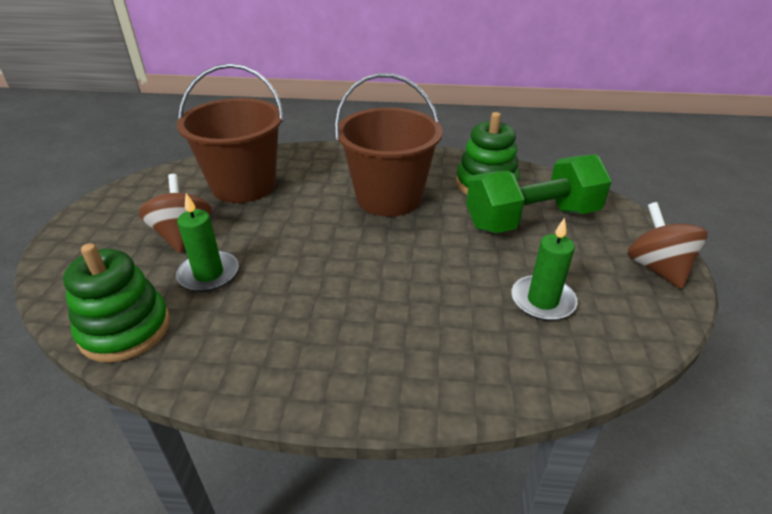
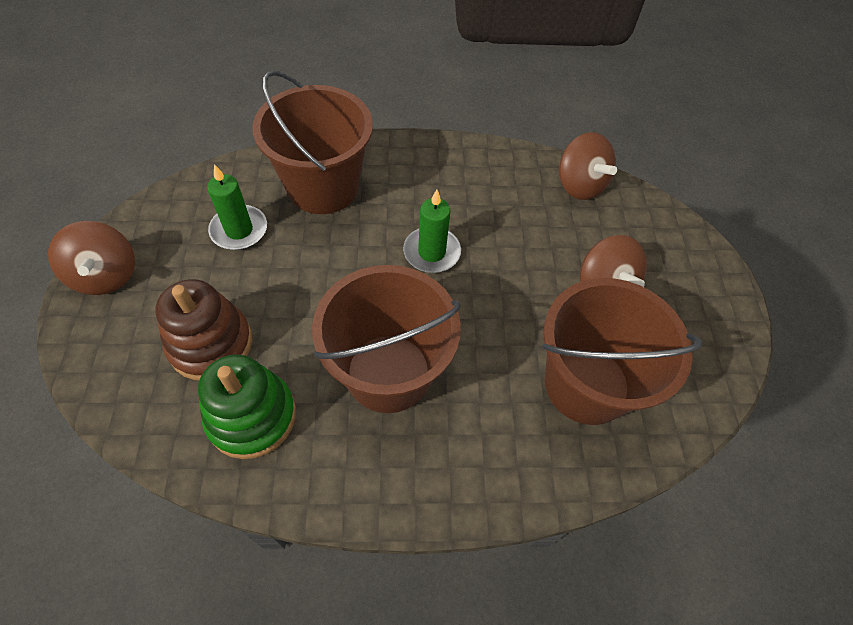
camera: 170 degrees right, 20 degrees up
green stacking toy [63,243,170,363] -> brown spinning top [559,132,617,200]
green candle [176,193,239,292] -> green candle moved to [403,190,461,273]
green dumbbell [466,154,612,233] -> brown stacking toy [155,279,252,381]
none -> brown bucket [252,70,373,214]

